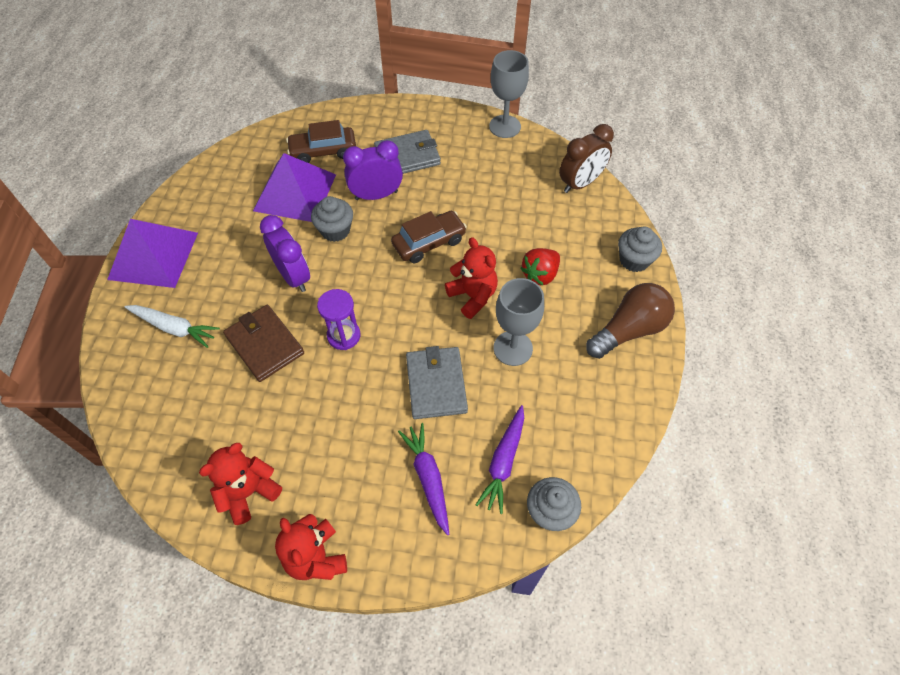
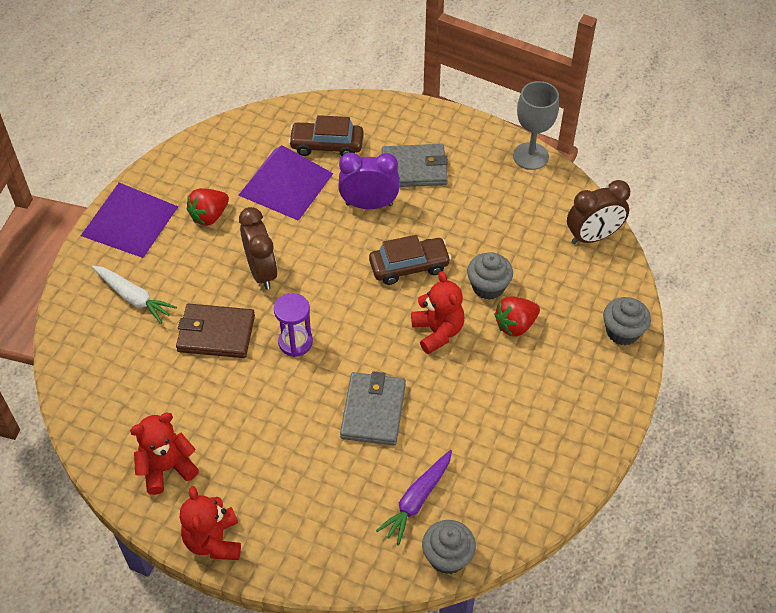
camera: 15 degrees right, 5 degrees down
brown wallet [223,305,304,382] -> brown wallet turned 60 degrees counterclockwise [176,304,255,358]
purple clock [260,215,310,292] -> brown clock [239,207,277,290]
grey cupcake [311,196,353,242] -> grey cupcake moved to [467,252,513,300]
purple carrot [398,423,449,535] -> none
grey goblet [494,278,544,366] -> none
brown light bulb [586,283,675,359] -> none
none -> red strawberry [187,188,229,226]

